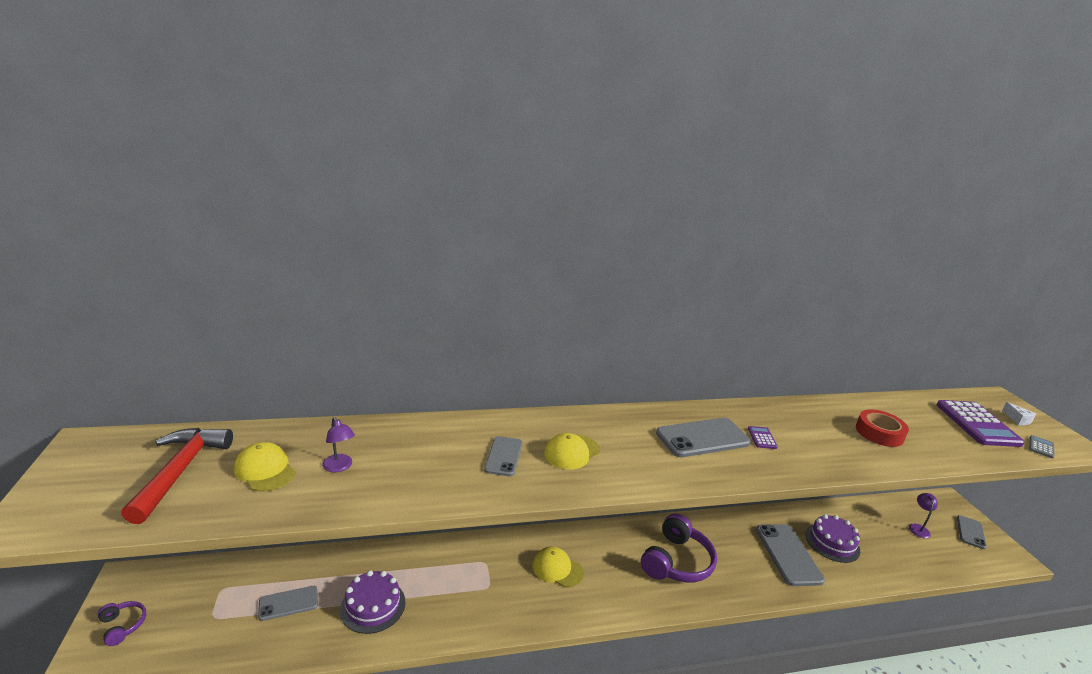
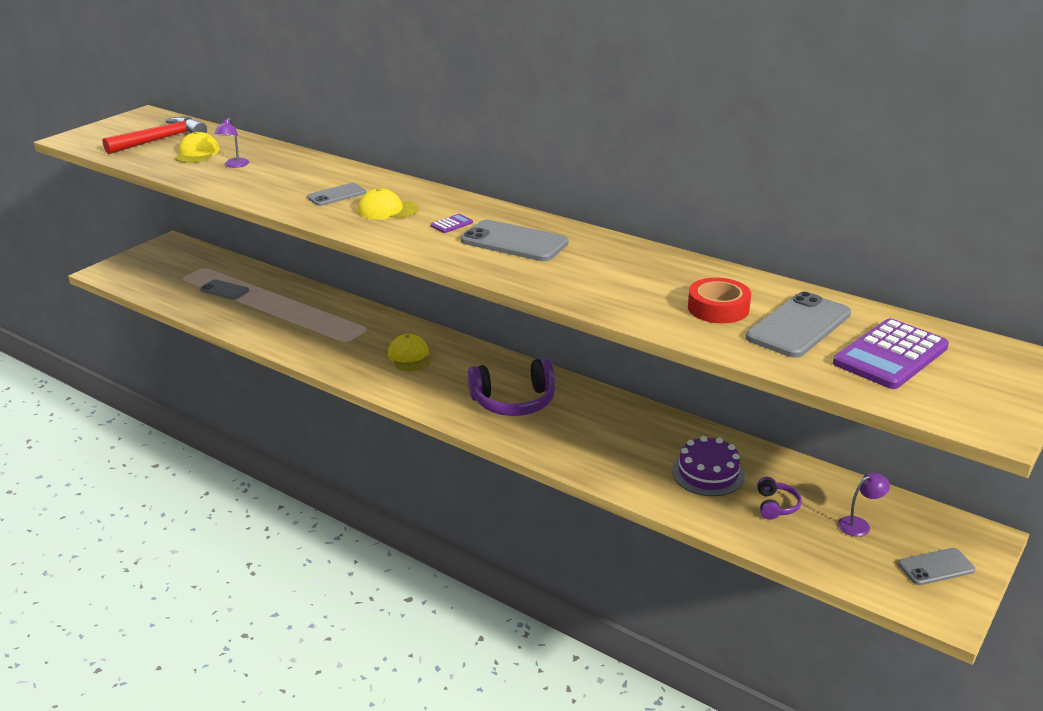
camera: 50 degrees right, 5 degrees up
purple headphones [98,601,146,646] -> purple headphones moved to [757,477,802,520]
purple cake [340,570,405,634] -> none
purple calculator [748,426,778,449] -> purple calculator moved to [431,214,473,233]
grey phone [756,524,825,586] -> grey phone moved to [746,292,851,358]
white cheese [1002,402,1036,425] -> none
grey calculator [1029,435,1055,458] -> none

